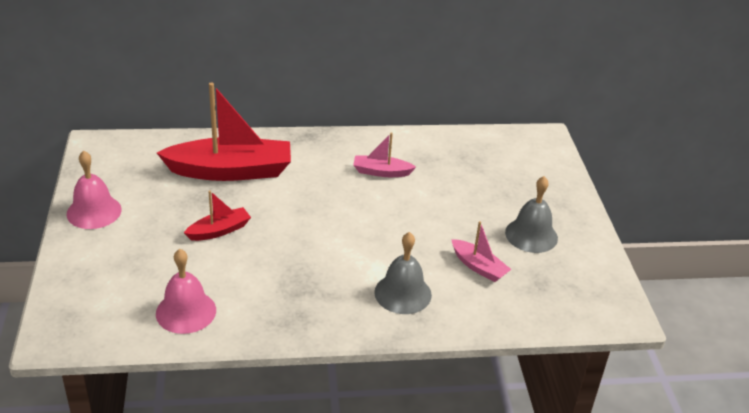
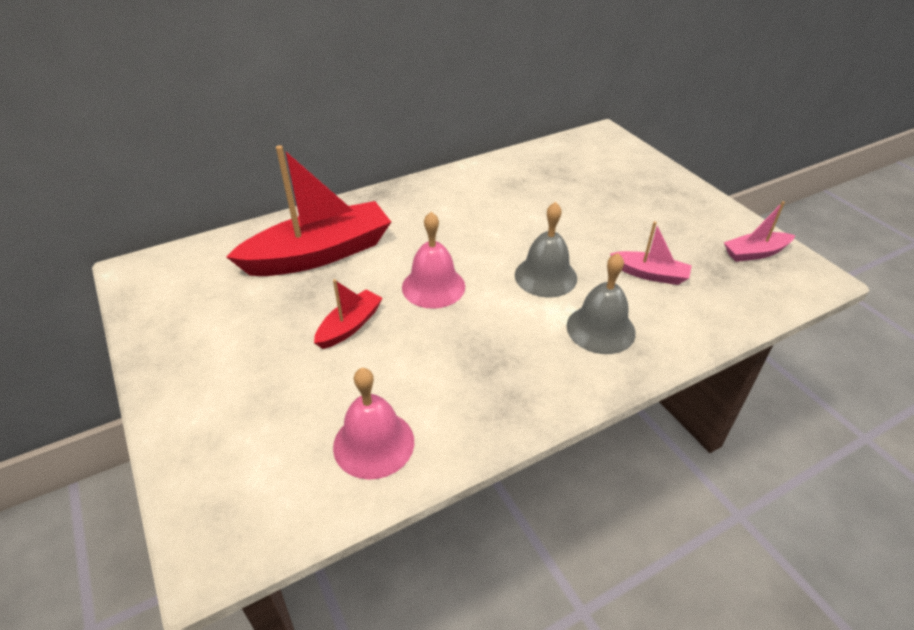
camera: 20 degrees left, 5 degrees up
pink bell [67,151,122,229] -> pink bell moved to [402,212,465,309]
pink boat [353,132,416,177] -> pink boat moved to [724,201,795,262]
grey bell [505,176,558,253] -> grey bell moved to [515,202,577,297]

